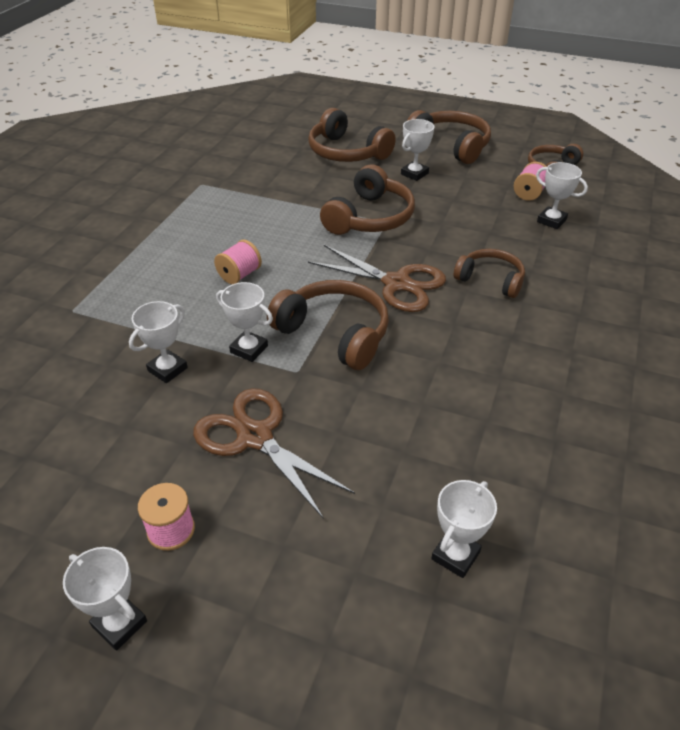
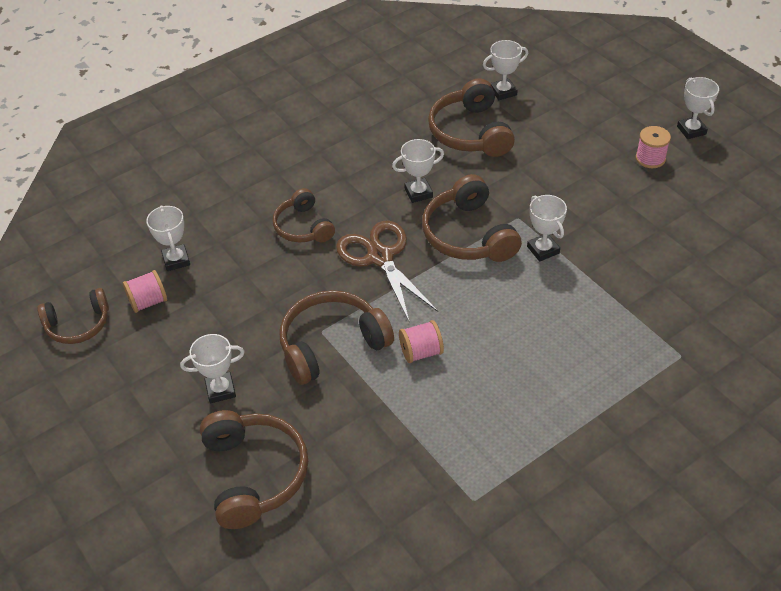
camera: 145 degrees left, 5 degrees up
white trophy [129,301,188,383] -> white trophy moved to [392,139,444,203]
brown scissors [193,388,355,519] -> none
pink spool [214,240,262,284] -> pink spool moved to [399,320,444,363]
brown headphones [407,110,491,164] -> brown headphones moved to [428,78,515,157]

